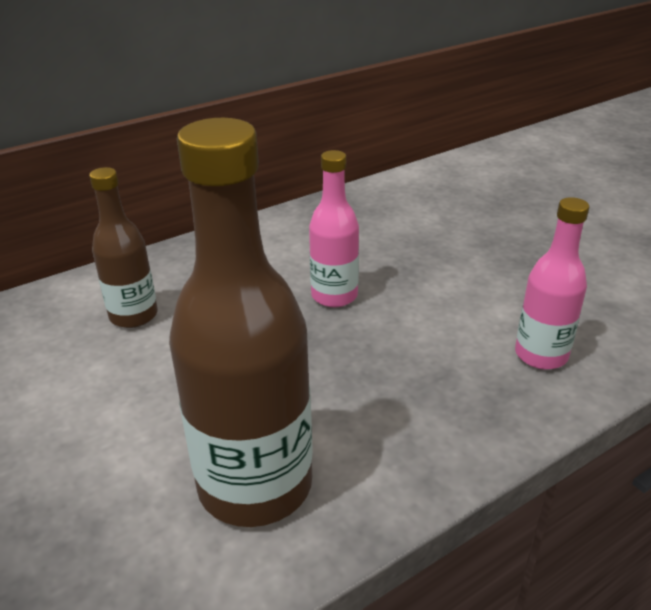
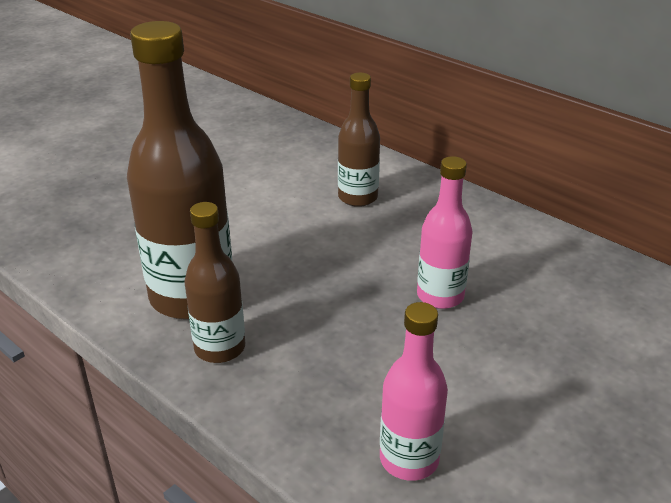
camera: 75 degrees right, 0 degrees up
none -> brown bottle [184,202,245,363]

